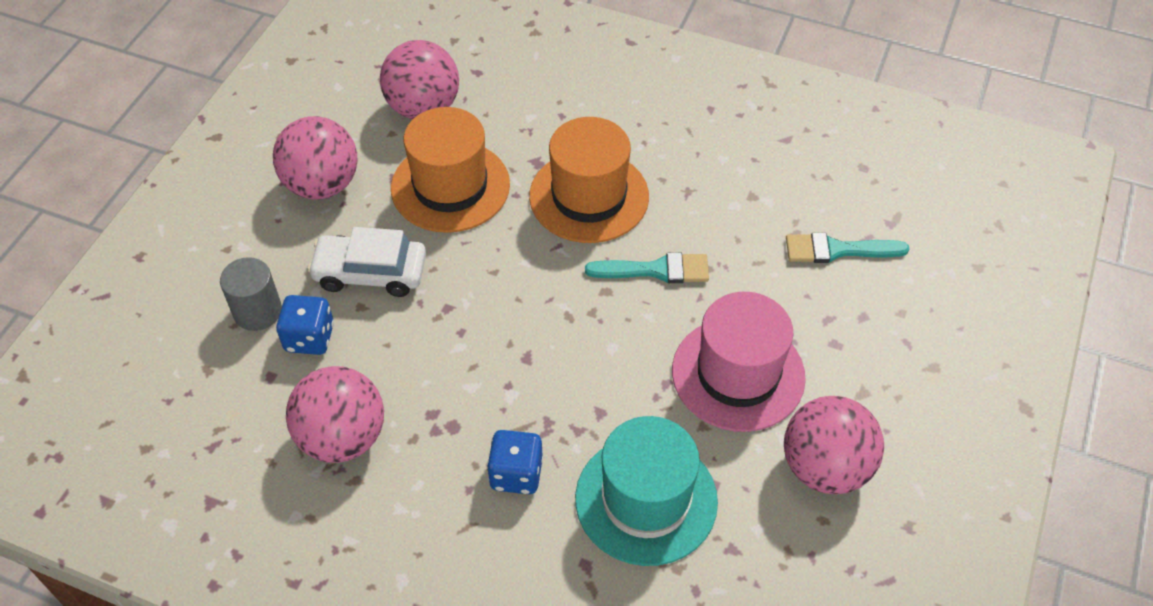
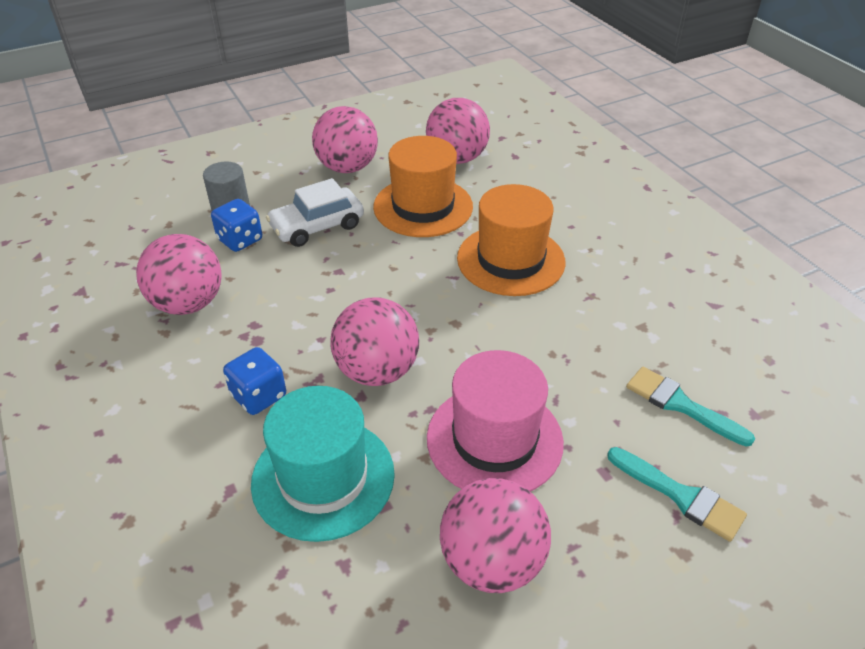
camera: 40 degrees right, 10 degrees down
white car [308,227,426,297] -> white car turned 75 degrees counterclockwise [266,178,364,247]
turquoise brush [585,252,709,283] -> turquoise brush moved to [607,447,747,542]
none -> pink ball [330,298,419,386]

